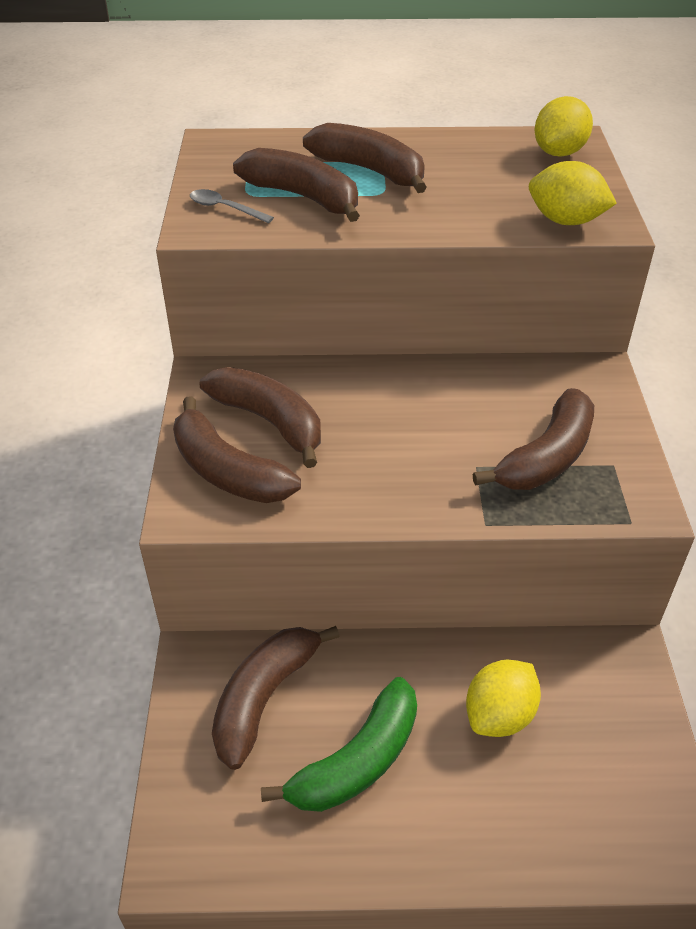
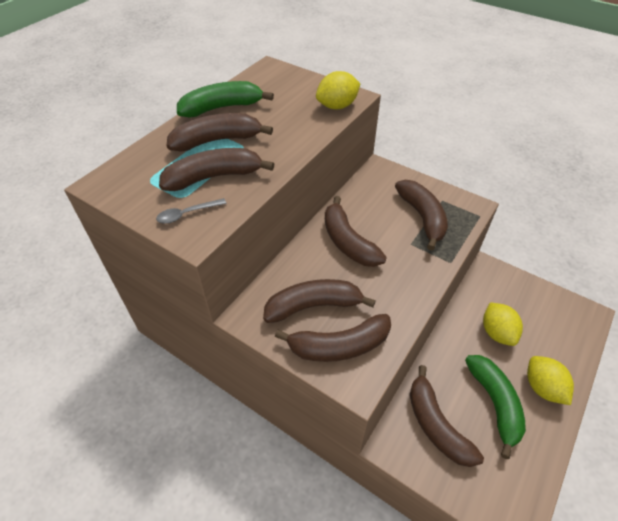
camera: 55 degrees left, 5 degrees up
yellow lemon [534,96,593,157] -> yellow lemon moved to [527,356,574,405]
none -> green banana [177,81,274,117]
none -> brown banana [325,196,387,267]

